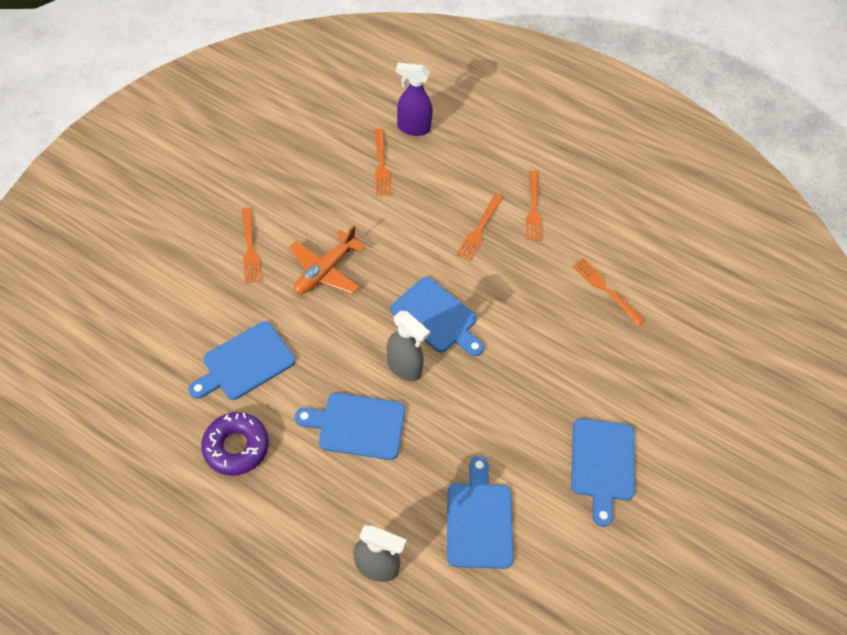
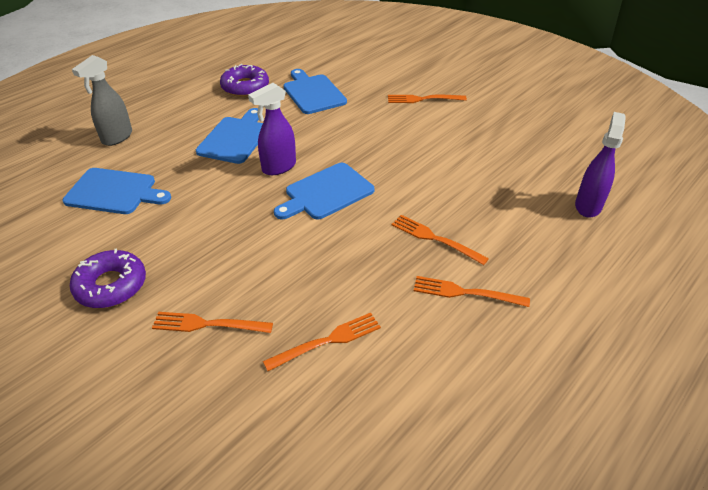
camera: 105 degrees right, 15 degrees down
orange plane [289,225,365,294] -> none
orange fork [374,129,391,195] -> orange fork moved to [152,312,273,333]
grey spray bottle [387,311,430,381] -> purple spray bottle [248,83,296,175]
blue cutting board [571,418,635,527] -> purple donut [70,249,146,308]

